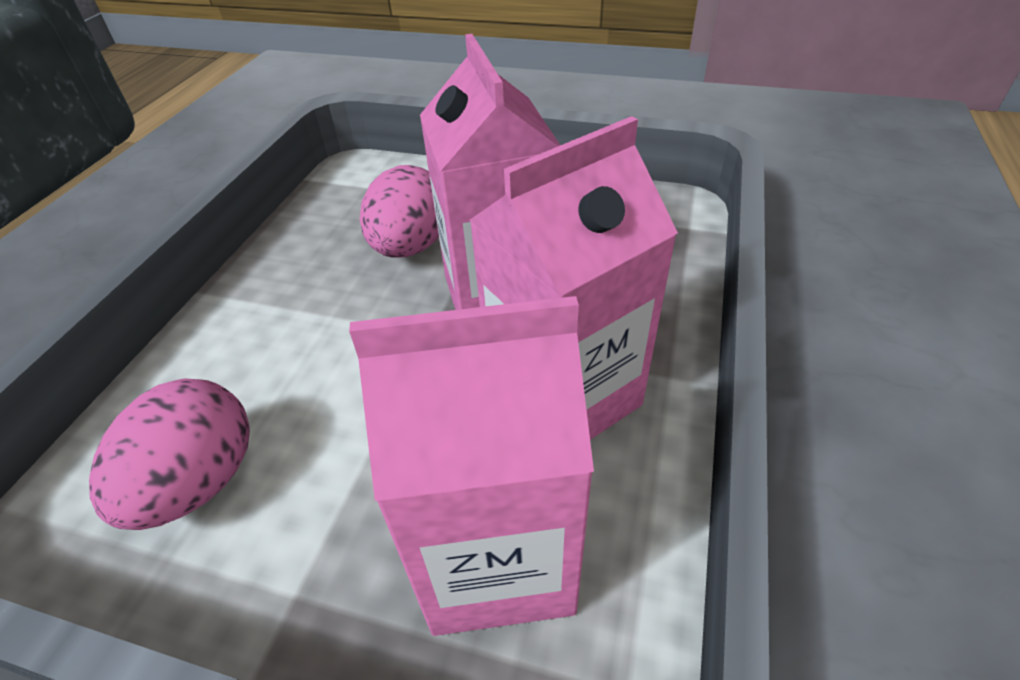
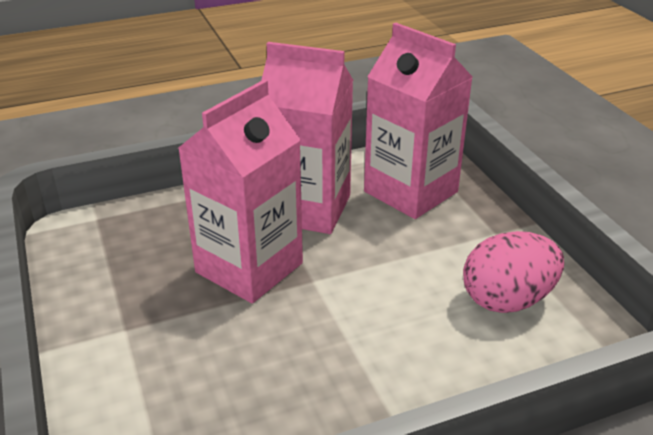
camera: 130 degrees left, 10 degrees down
pink egg [360,165,439,257] -> none

